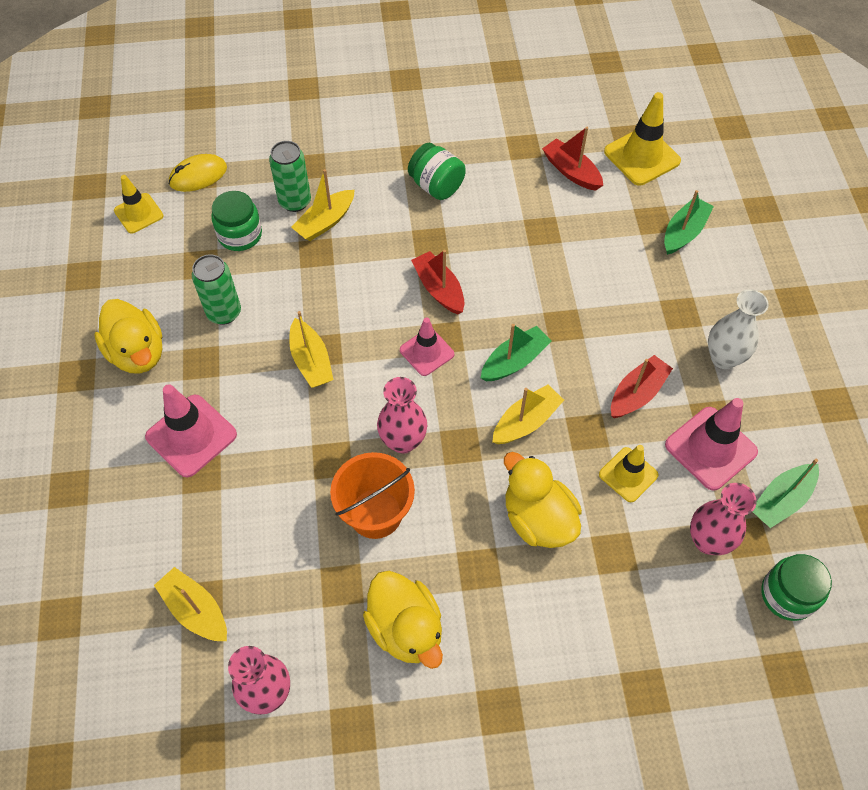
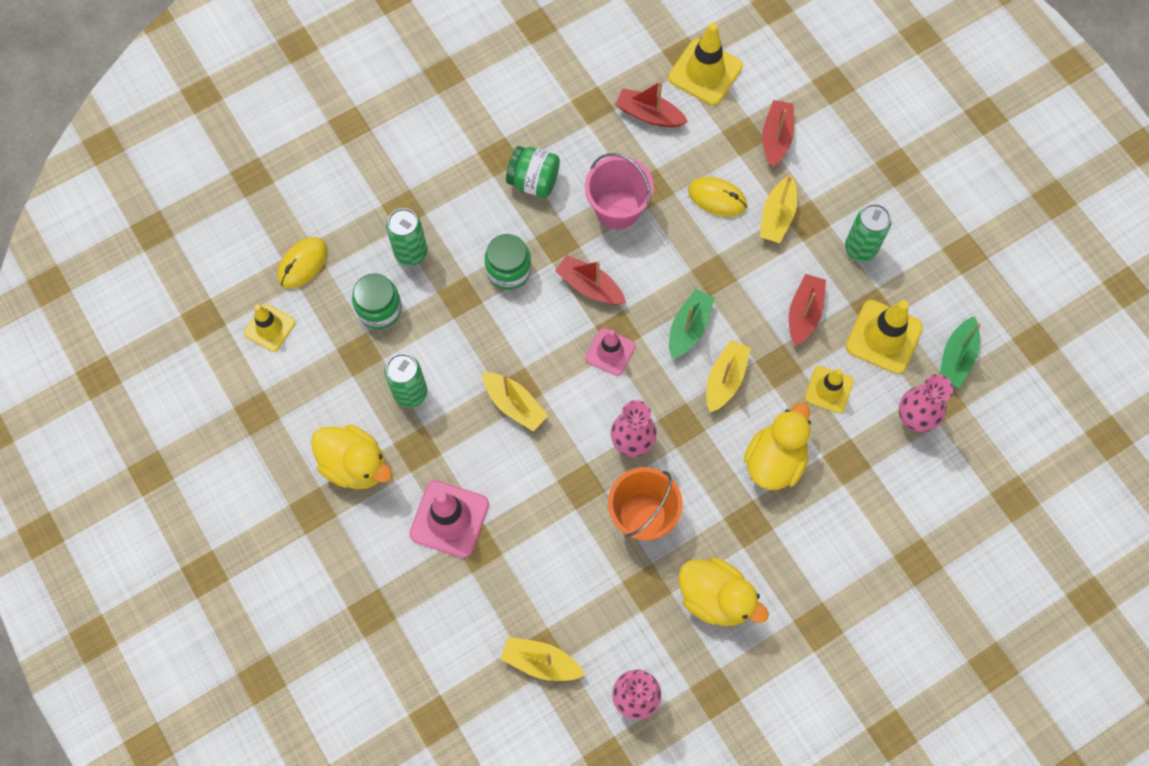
camera: 25 degrees left, 10 degrees up
yellow boat [291,169,355,241] -> yellow boat moved to [760,175,797,243]
yellow duck [504,452,582,548] -> yellow duck turned 90 degrees clockwise [744,402,811,490]
green boat [664,190,714,255] -> red boat [762,100,794,167]
pink traffic cone [665,398,758,491] -> yellow traffic cone [846,300,923,374]
white vase [708,289,769,369] -> green can [845,204,891,262]
green jar [761,554,832,621] -> green jar moved to [485,234,531,290]
none -> pink bucket [585,153,654,229]
none -> yellow mouse [688,177,747,217]

